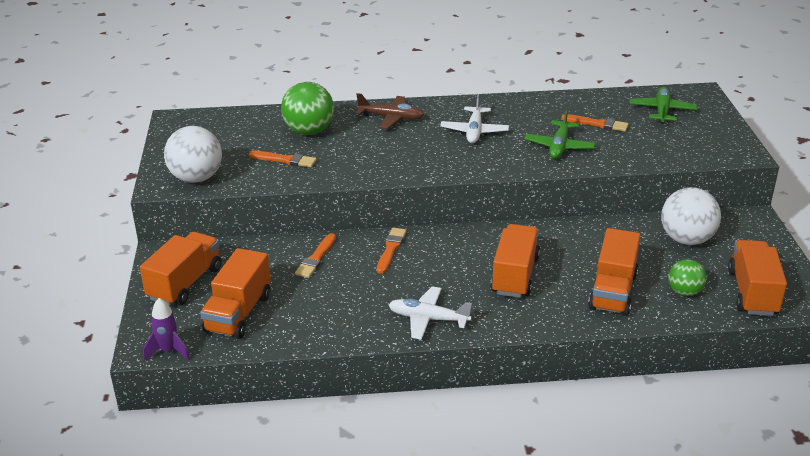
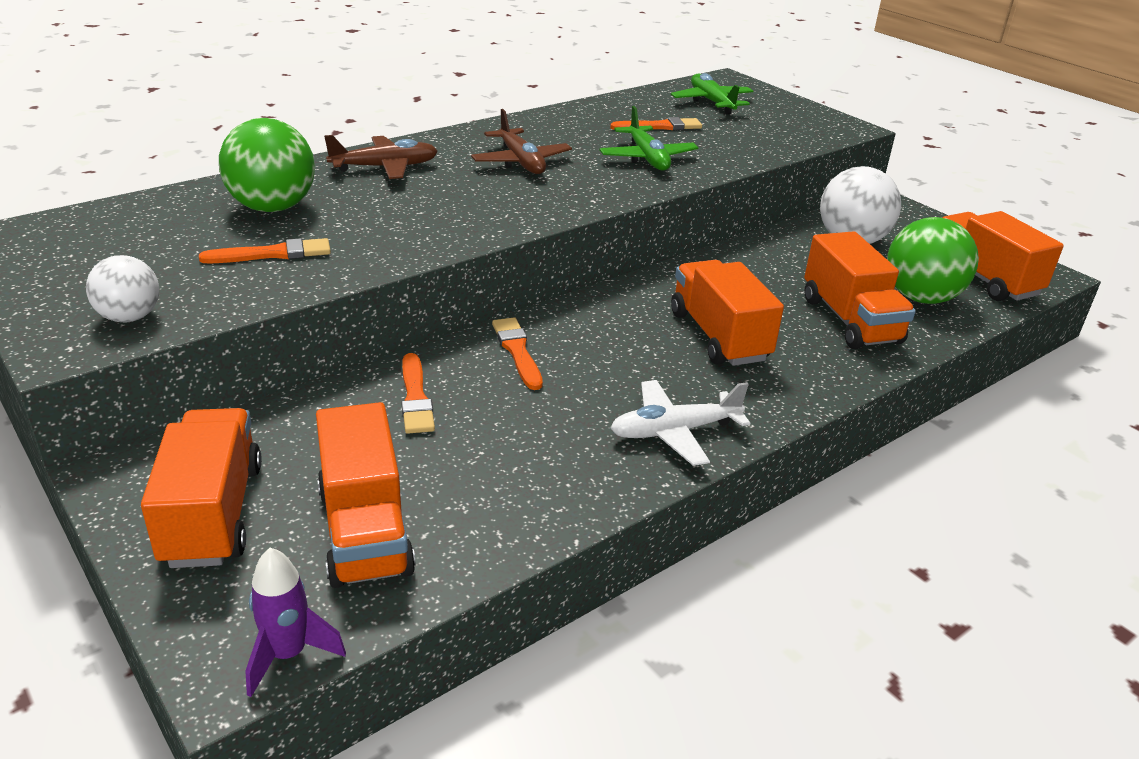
camera: 35 degrees left, 0 degrees up
white ball [164,126,222,183] -> white ball [86,255,159,322], size x0.60
white plane [440,94,509,143] -> brown plane [471,109,572,174]
green ball [668,259,706,296] -> green ball [887,217,979,304], size x1.68

